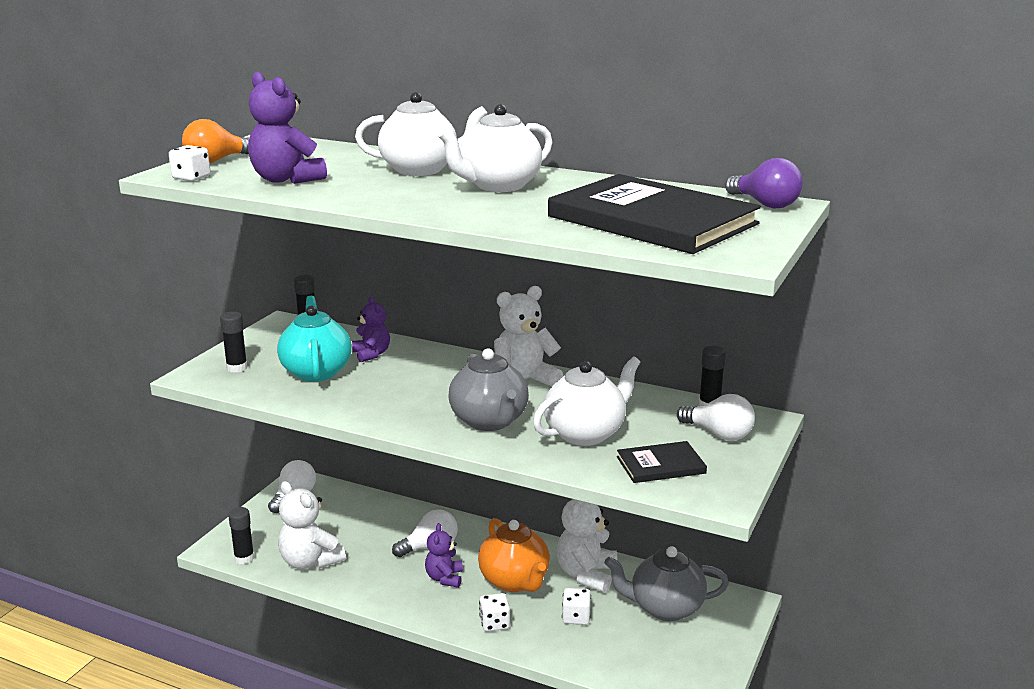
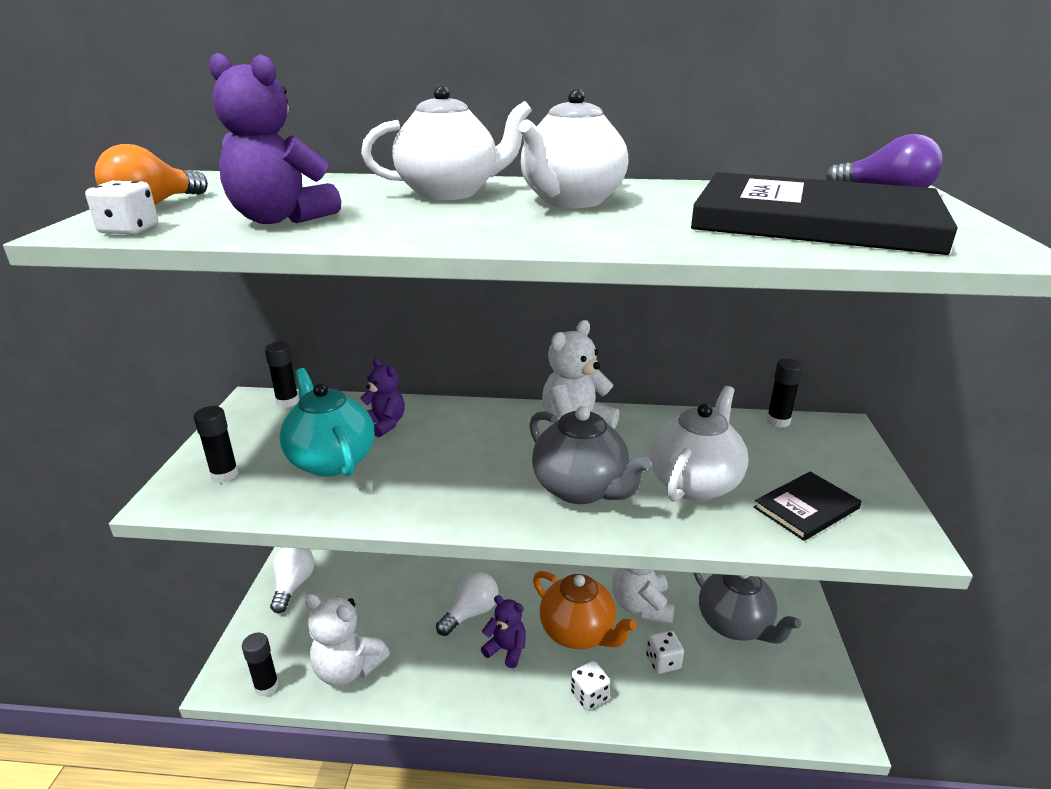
camera: 20 degrees left, 5 degrees up
purple teddy bear [425,523,463,588] -> purple teddy bear turned 135 degrees clockwise [481,595,526,668]
grey teapot [604,546,729,621] -> grey teapot turned 105 degrees counterclockwise [693,573,801,644]
white light bulb [677,394,755,441] -> none

